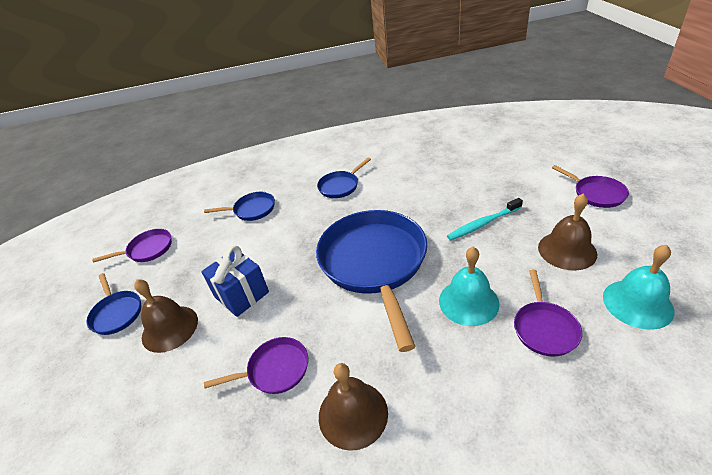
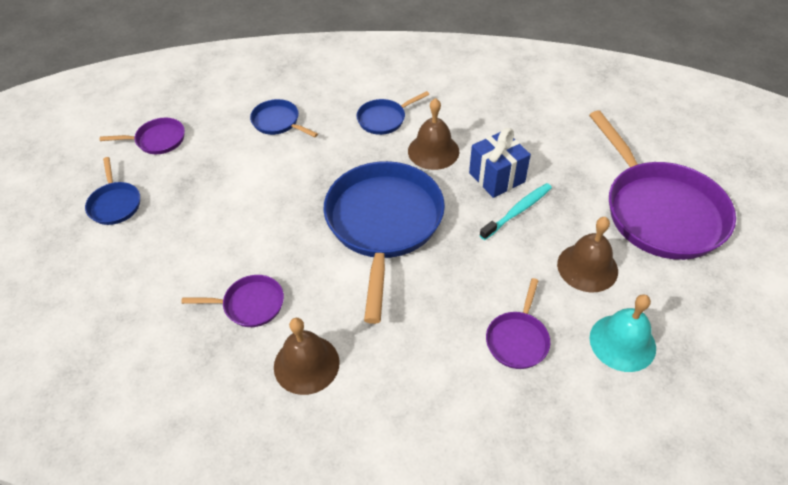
camera: 10 degrees right, 10 degrees up
brown bell [134,279,198,353] -> brown bell moved to [408,98,459,170]
blue gift [201,246,269,317] -> blue gift moved to [469,128,531,198]
blue pan [204,192,275,221] -> blue pan turned 150 degrees counterclockwise [250,99,318,137]
turquoise bell [439,247,500,326] -> none
turquoise toothbrush [447,198,523,240] -> turquoise toothbrush turned 150 degrees clockwise [480,183,552,240]
purple pan [552,165,629,208] -> purple pan [589,110,736,260], size x2.17

